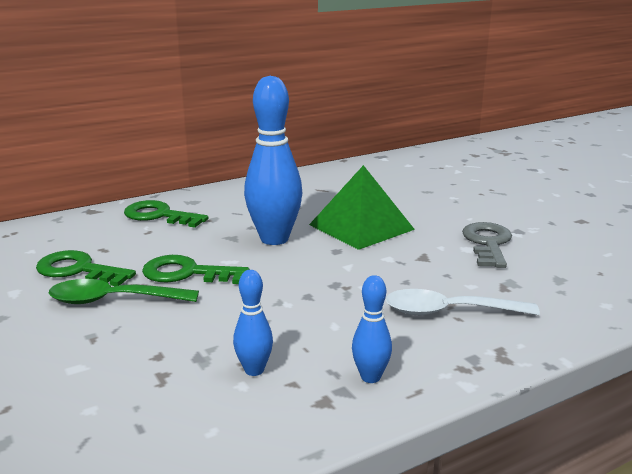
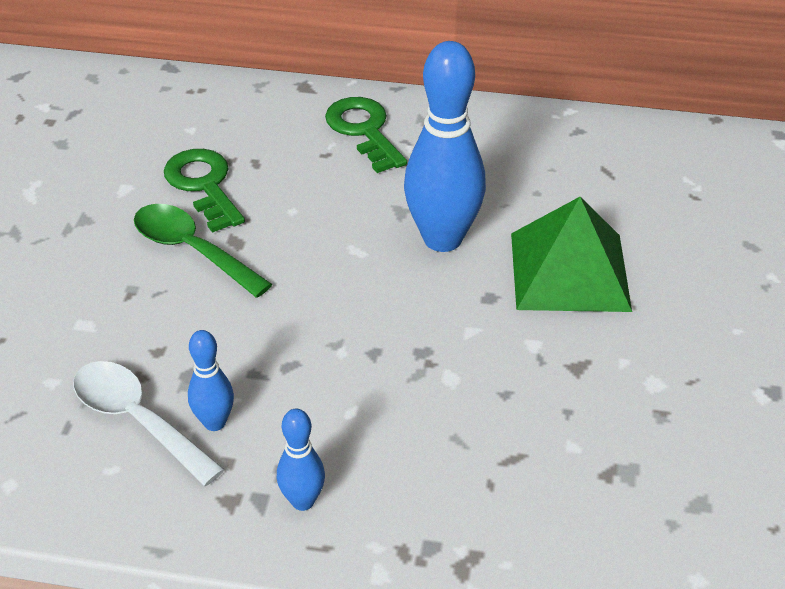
camera: 40 degrees right, 20 degrees up
green key [142,255,249,284] -> none
white spoon [385,289,540,315] -> white spoon moved to [73,361,225,486]
grey key [462,222,512,268] -> none

